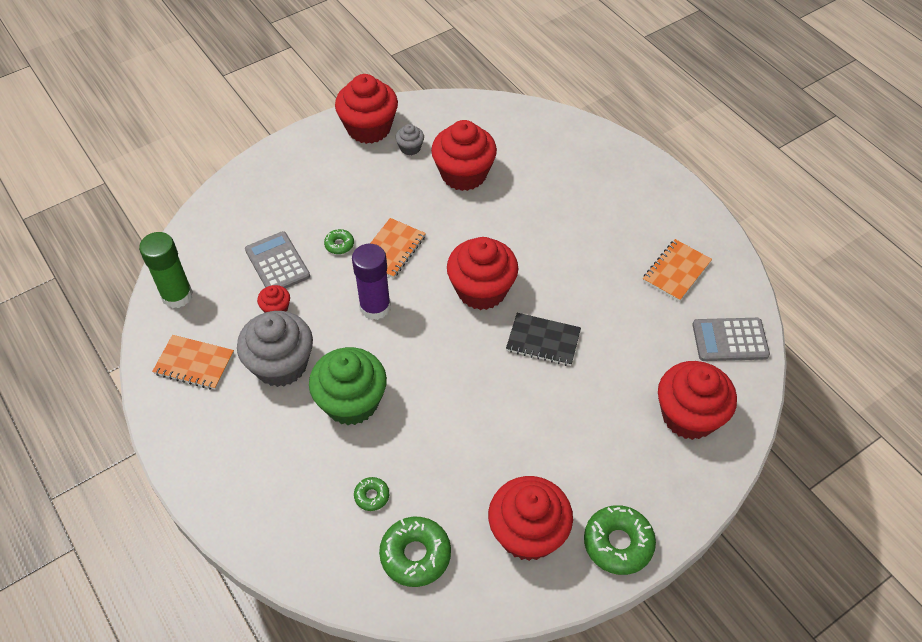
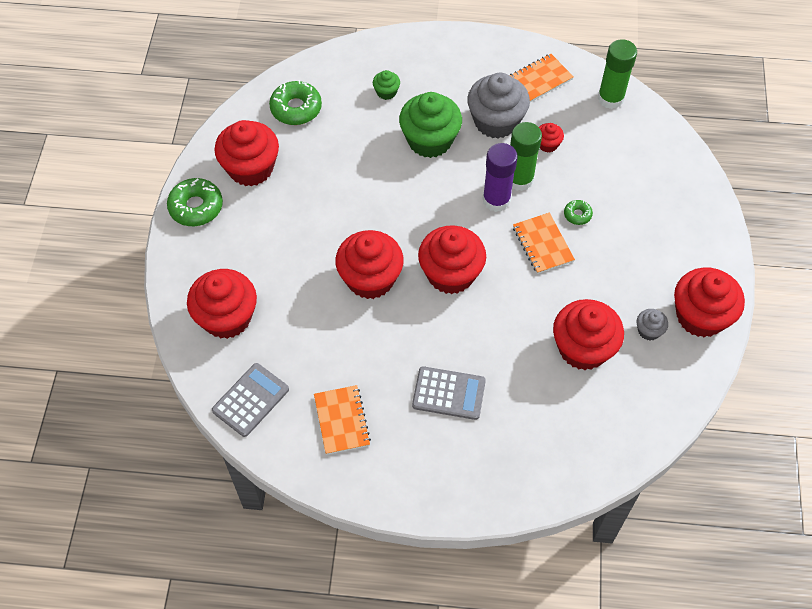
camera: 130 degrees right, 5 degrees up
grey calculator [245,231,310,289] -> grey calculator moved to [412,366,486,420]
green donut [354,477,389,511] -> none
black notebook [506,313,581,366] -> red cupcake [335,230,404,299]
none -> green cupcake [373,70,400,100]
none -> green glue stick [510,122,542,191]

